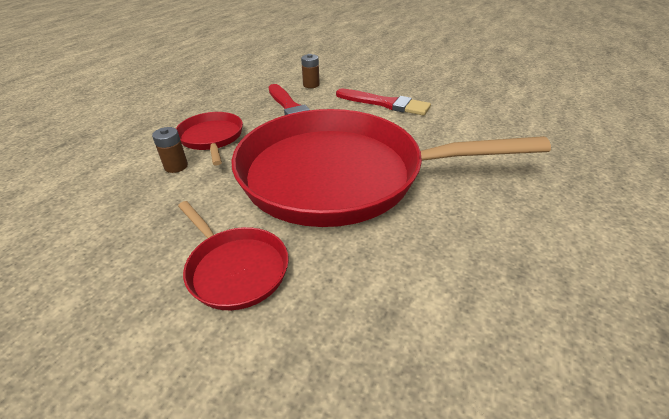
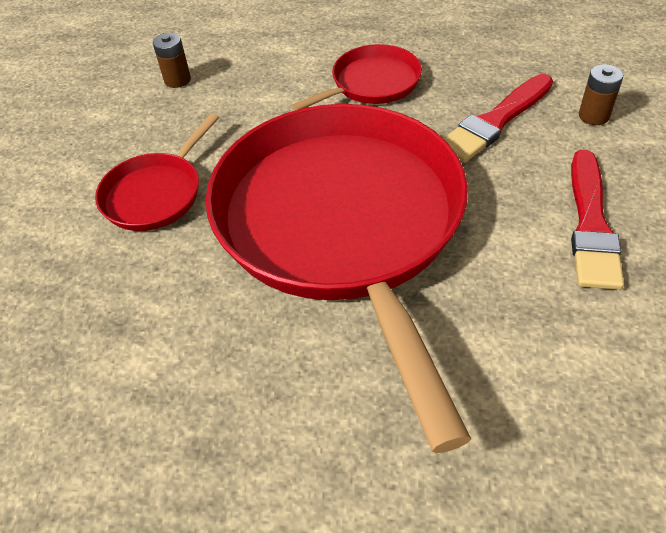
camera: 75 degrees right, 10 degrees up
brown battery [152,127,188,173] -> brown battery moved to [153,33,191,88]

